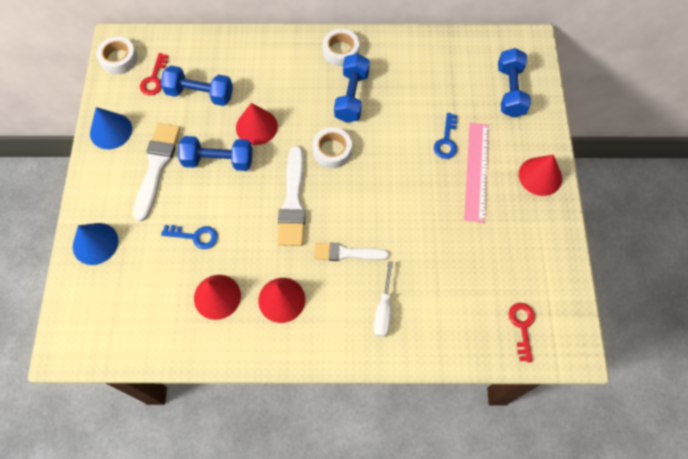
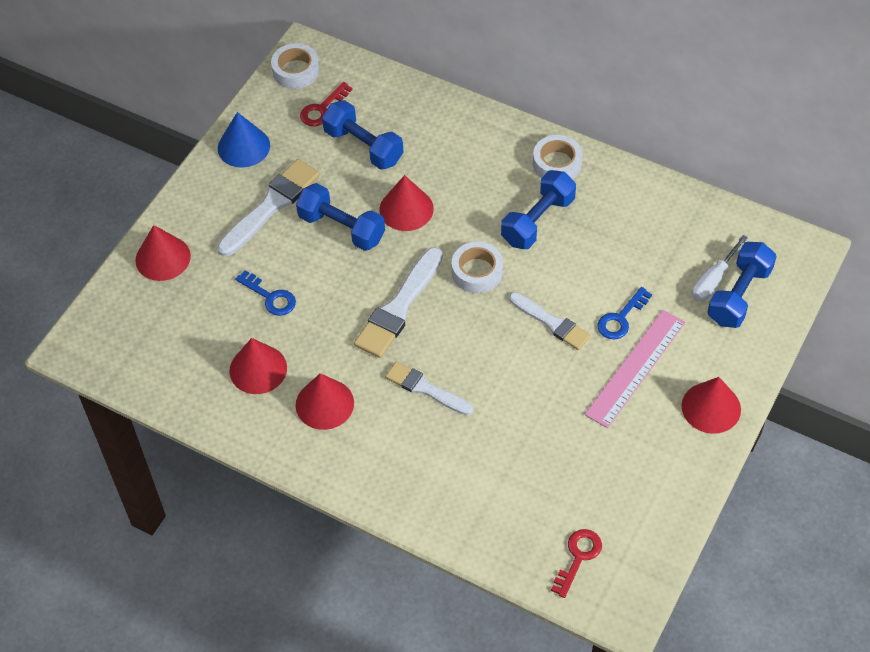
camera: 30 degrees right, 10 degrees down
blue cone [73,223,119,265] -> red cone [135,225,191,281]
white screwdriver [373,261,393,337] -> white screwdriver moved to [692,235,748,301]
none -> white brush [509,292,591,350]

